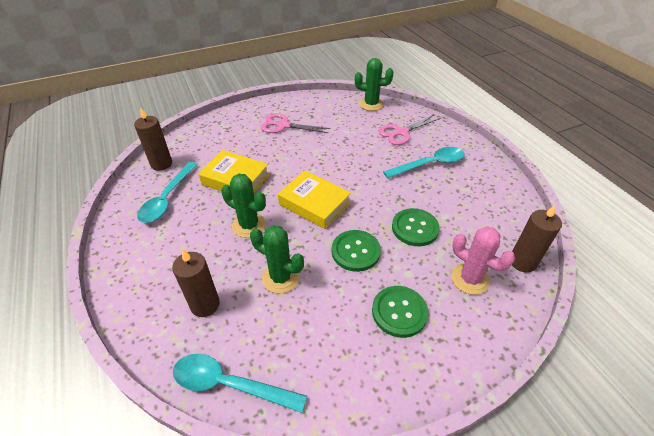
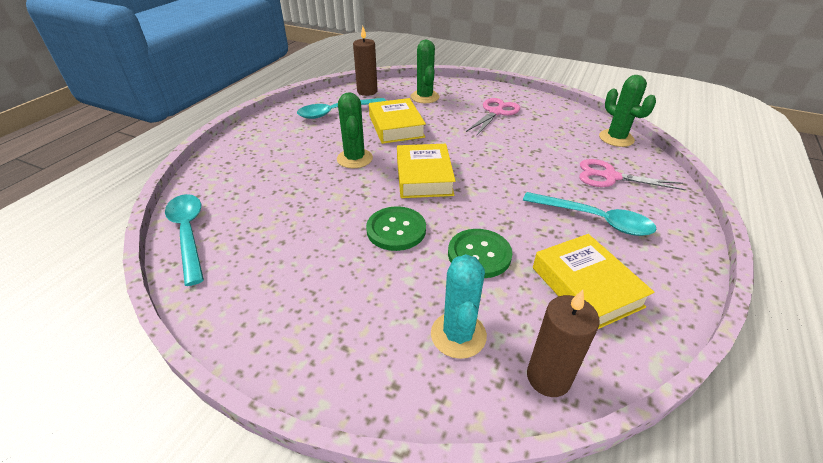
camera: 50 degrees right, 5 degrees down
brown candle [172,249,220,317] -> none
green cactus [250,225,304,294] -> green cactus moved to [411,40,440,103]
pink scissors [260,113,330,133] -> pink scissors turned 60 degrees clockwise [466,98,520,136]
green button [372,286,428,338] -> none
pink cactus [451,226,515,295] -> turquoise cactus [431,254,487,359]
none -> yellow book [533,234,654,329]

